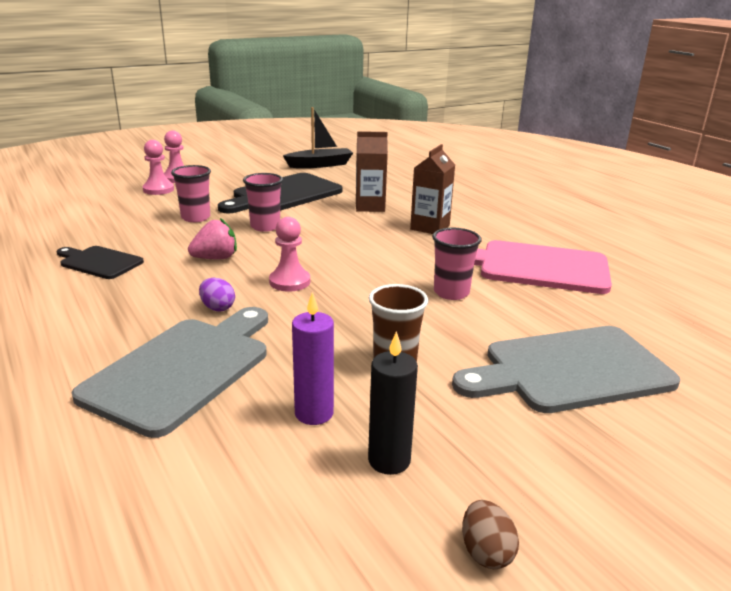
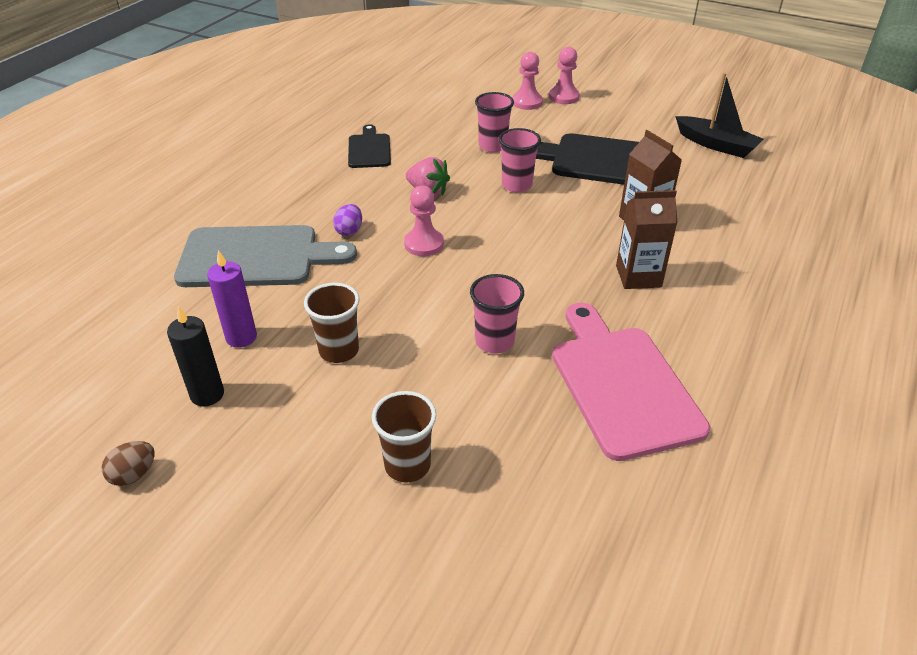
camera: 60 degrees right, 15 degrees up
grey cutting board [452,326,680,413] -> brown cup [372,391,436,483]

